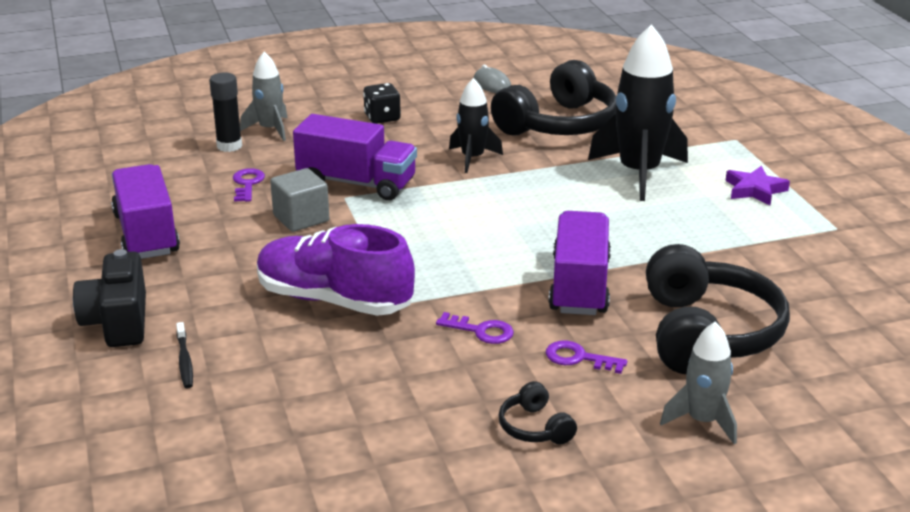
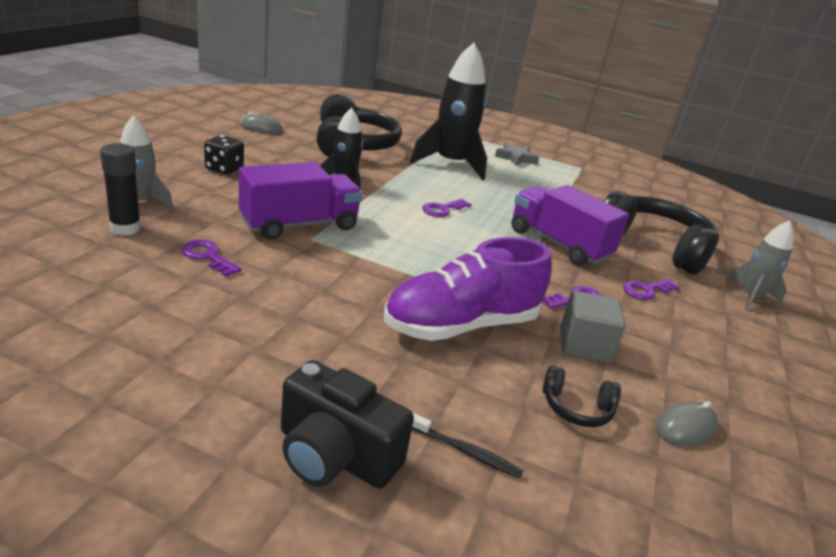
camera: 55 degrees left, 0 degrees up
purple truck [111,164,180,259] -> none
grey cube [270,168,329,232] -> grey cube moved to [560,290,626,363]
black headphones [499,381,577,444] -> black headphones moved to [543,365,621,427]
purple star [726,166,790,205] -> grey star [495,142,539,166]
none -> purple key [422,199,471,217]
none -> grey mouse [656,401,718,447]

